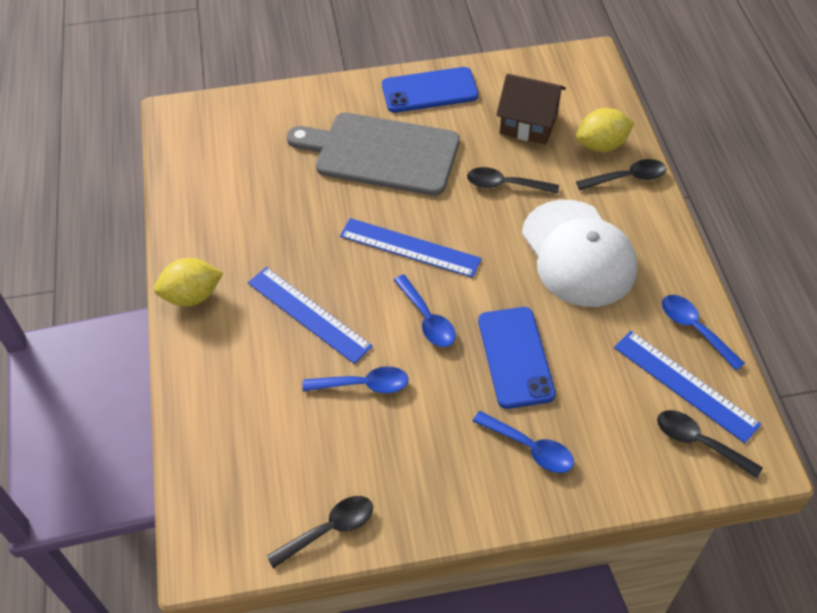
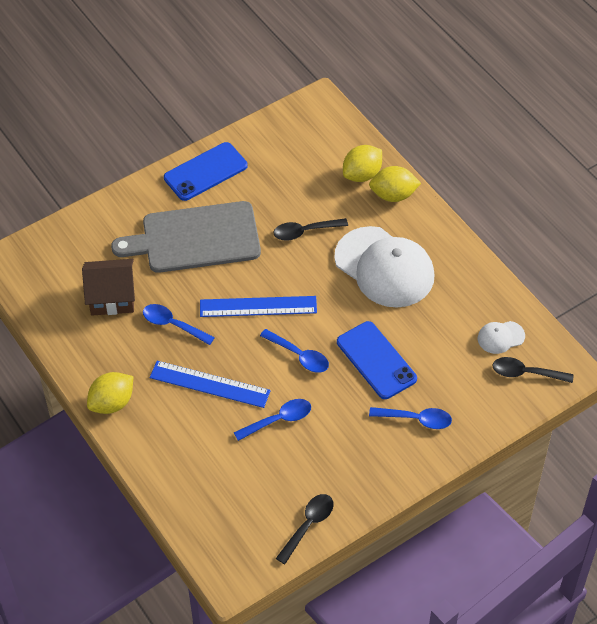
camera: 25 degrees left, 0 degrees up
brown house [496,74,566,145] -> brown house moved to [82,259,135,315]
black spoon [576,159,666,190] -> yellow lemon [369,166,421,202]
blue ruler [614,331,761,443] -> white cap [478,321,525,354]
blue spoon [662,295,745,370] -> blue spoon moved to [143,304,215,345]

